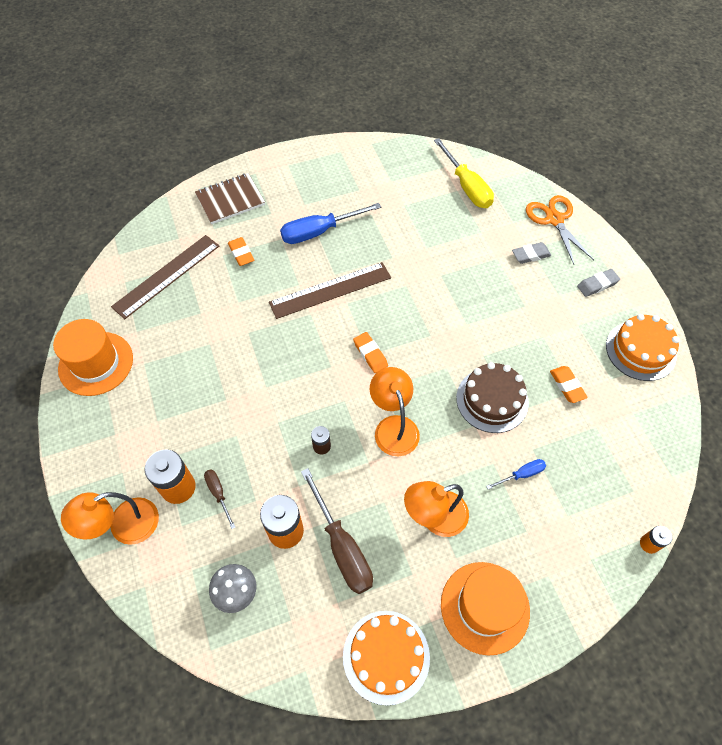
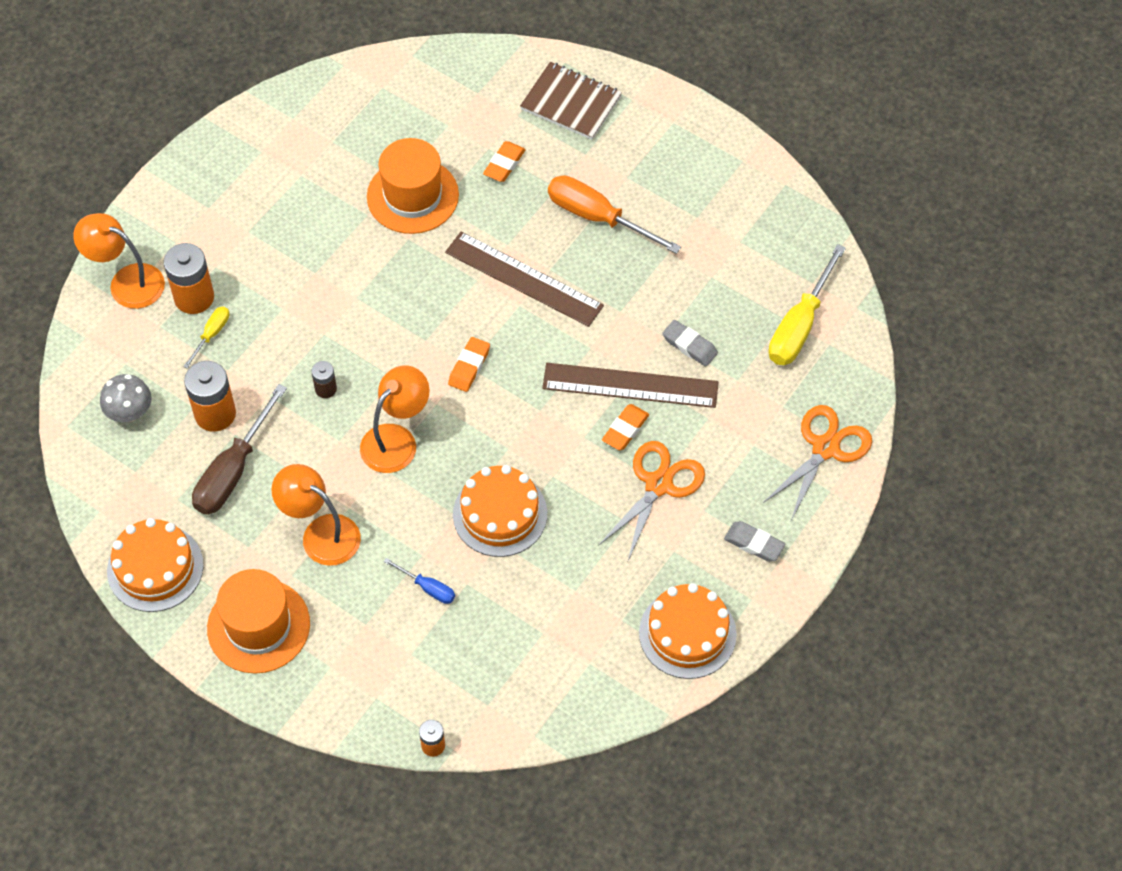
camera: 55 degrees right, 0 degrees up
orange hat [53,319,133,396] -> orange hat moved to [367,138,459,234]
brown ruler [111,235,219,319] -> brown ruler moved to [542,363,719,408]
brown screwdriver [204,469,235,529] -> yellow screwdriver [183,307,229,369]
blue screwdriver [280,203,381,244] -> orange screwdriver [548,175,681,254]
brown cake [456,362,529,433] -> orange cake [453,465,547,557]
grey eraser [512,242,551,264] -> grey eraser moved to [662,320,718,367]
orange eraser [550,366,588,403] -> orange eraser moved to [602,404,649,450]
none -> orange scissors [598,441,705,561]

